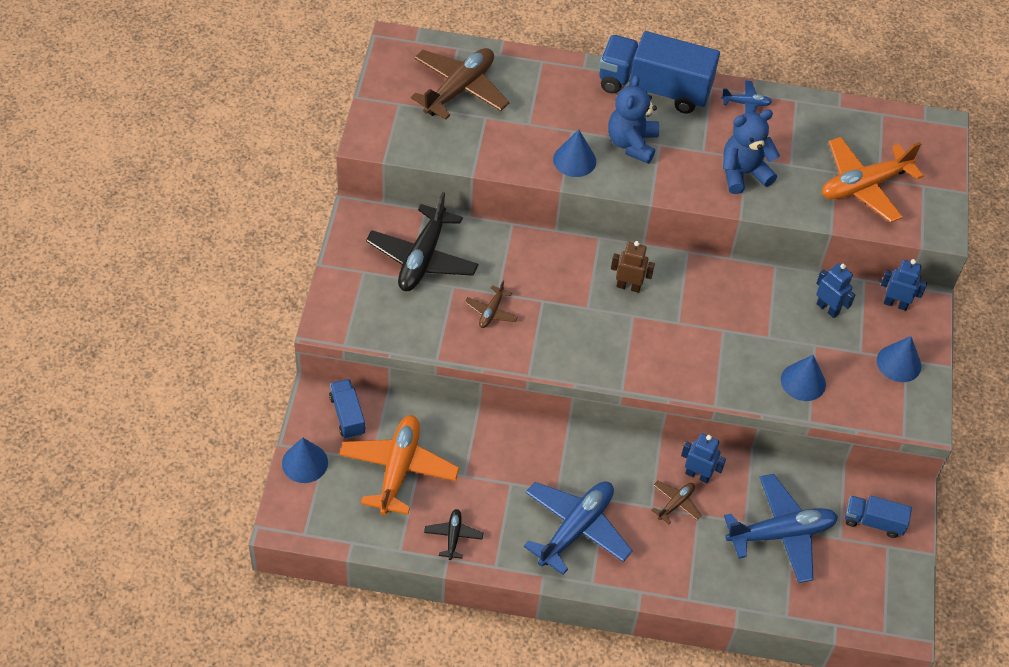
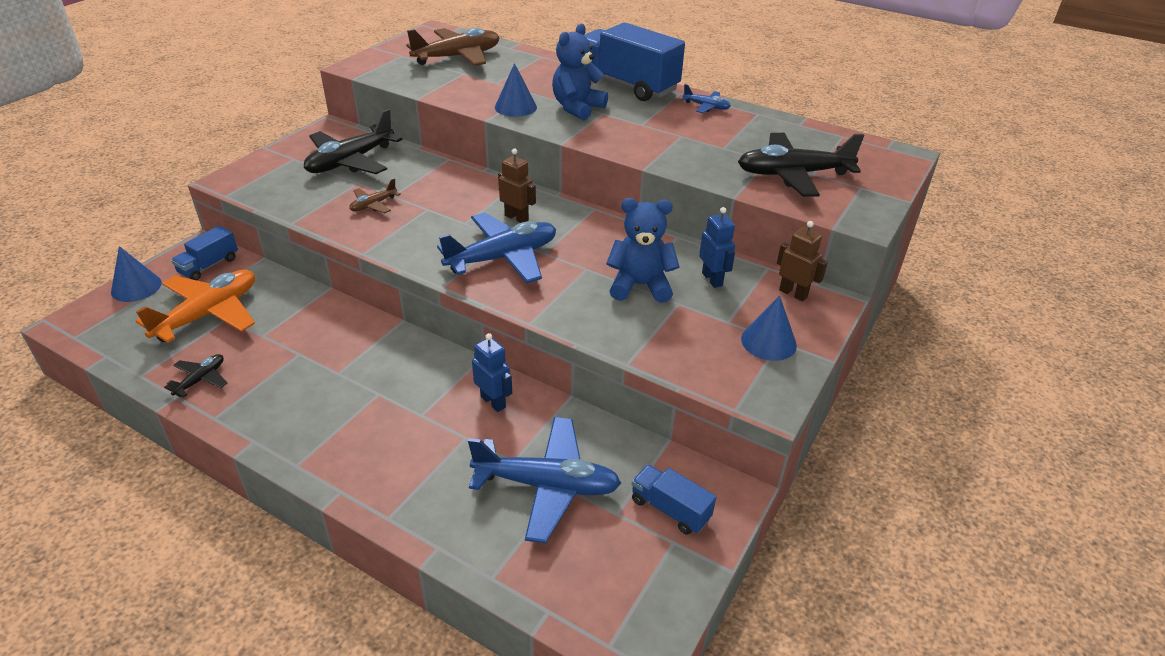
camera: 25 degrees right, 15 degrees down
blue truck [329,379,365,439] -> blue truck turned 150 degrees counterclockwise [171,226,238,280]
blue plane [524,481,632,575] -> blue plane moved to [437,212,556,283]
brown plane [651,481,702,524] -> none
blue teddy bear [723,109,780,194] -> blue teddy bear moved to [606,198,680,303]
blue cone [781,355,826,401] -> none
orange plane [822,137,924,223] -> black plane [738,133,864,197]
blue robot [881,259,927,311] -> brown robot [777,221,828,302]

